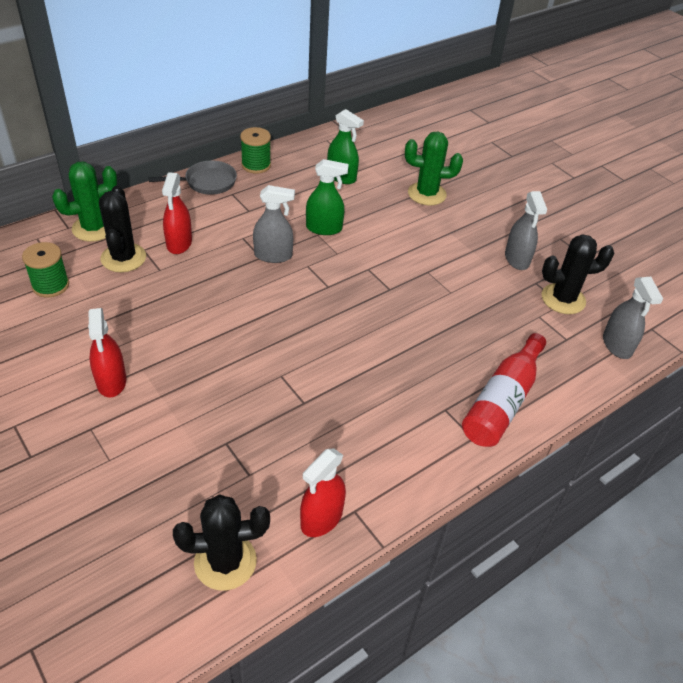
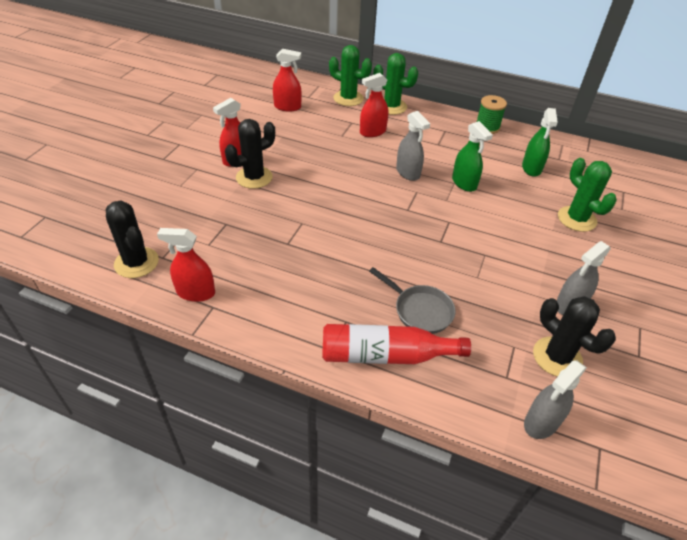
camera: 60 degrees right, 0 degrees up
green spool [22,242,69,298] -> red spray bottle [273,49,302,112]
black cactus [99,186,146,272] -> black cactus moved to [225,119,275,189]
grey pan [148,161,237,195] -> grey pan moved to [369,267,456,334]
none -> green cactus [373,53,418,115]

